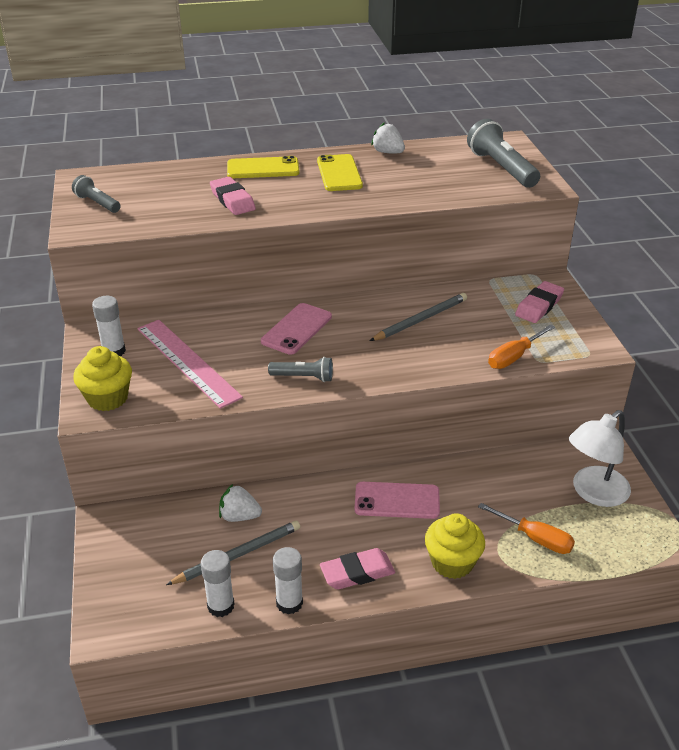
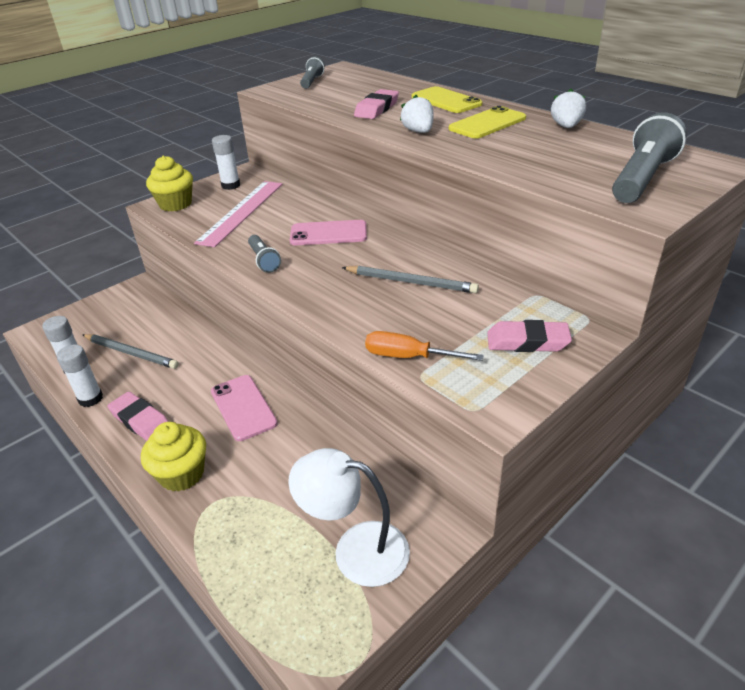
camera: 60 degrees right, 0 degrees up
white strawberry [219,484,262,522] -> white strawberry moved to [400,95,433,133]
orange screwdriver [478,503,575,554] -> none

